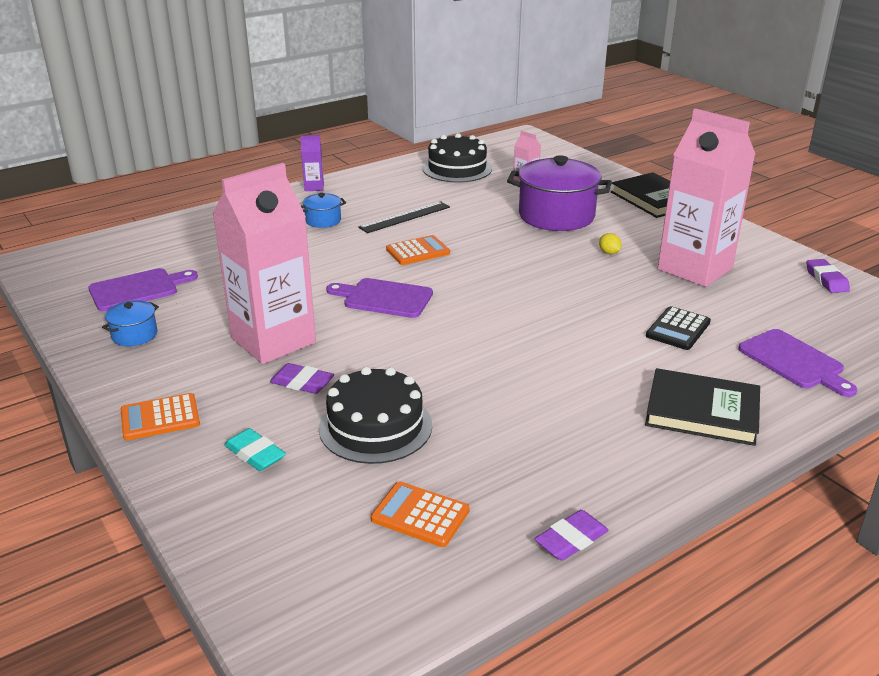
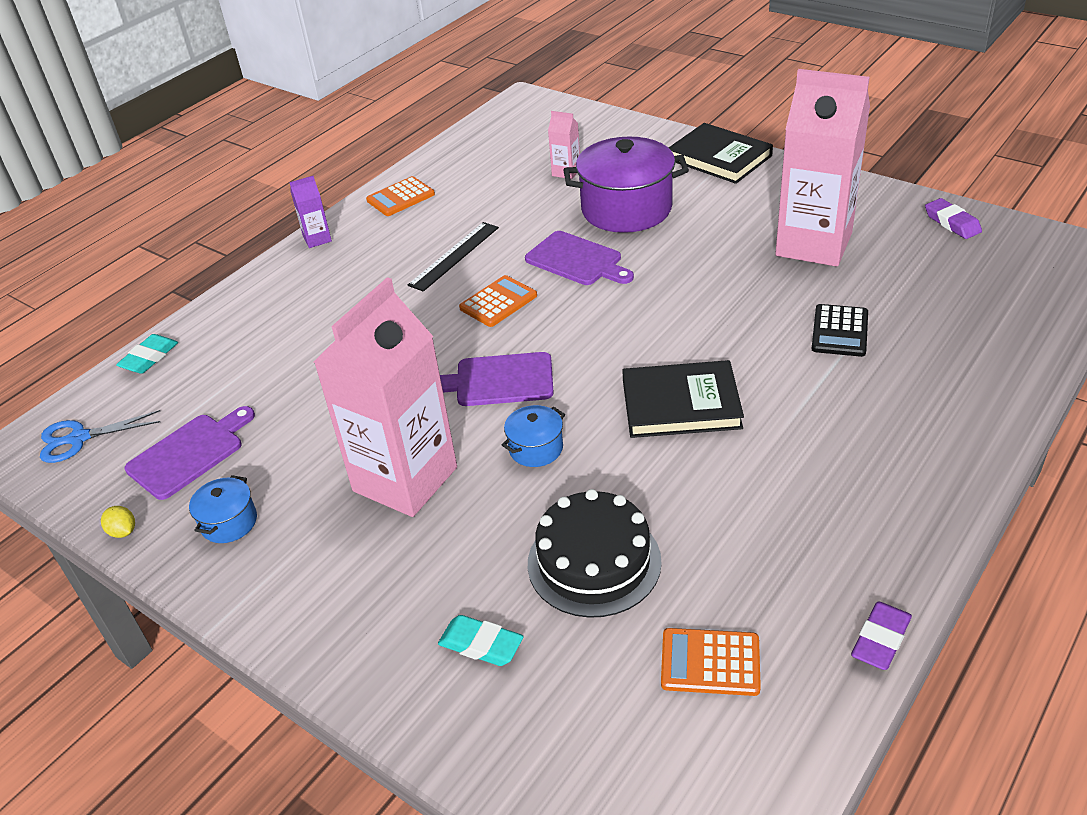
camera: 15 degrees left, 10 degrees up
orange calculator [121,393,200,440] -> orange calculator moved to [366,176,435,216]
purple eraser [270,363,334,394] -> none
blue pot [301,193,346,228] -> blue pot moved to [502,405,565,467]
black cake [423,133,492,182] -> none
yellow lemon [599,233,622,254] -> yellow lemon moved to [101,506,135,538]
black book [645,368,760,446] -> black book moved to [623,360,744,438]
purple cutting board [738,329,857,397] -> purple cutting board moved to [525,231,634,285]
none -> blue scissors [40,410,160,463]
none -> turquoise eraser [116,334,178,374]

